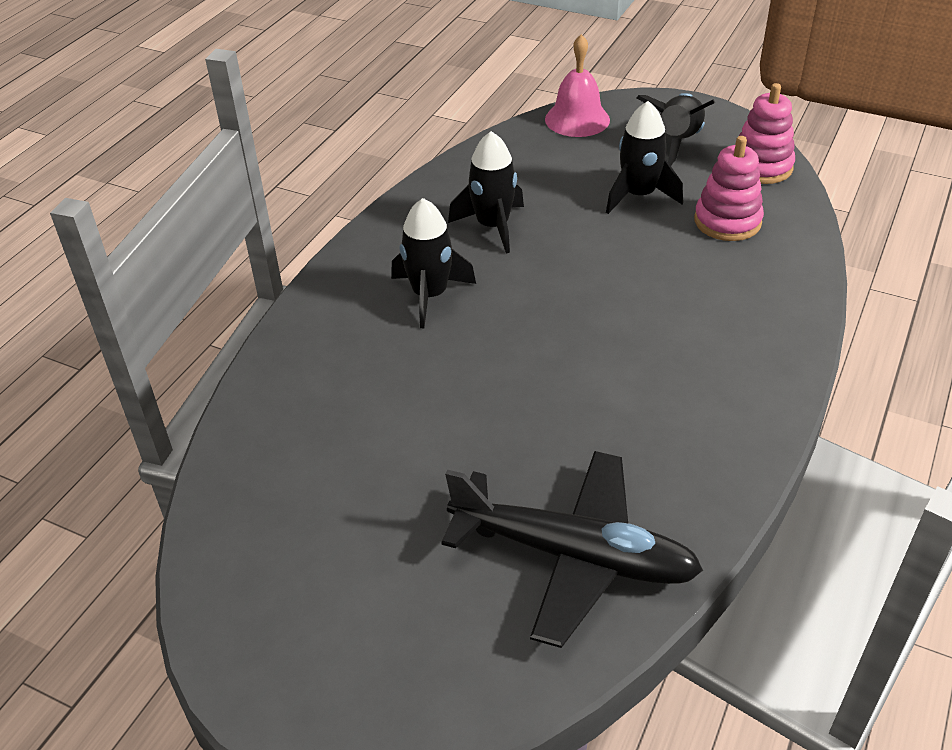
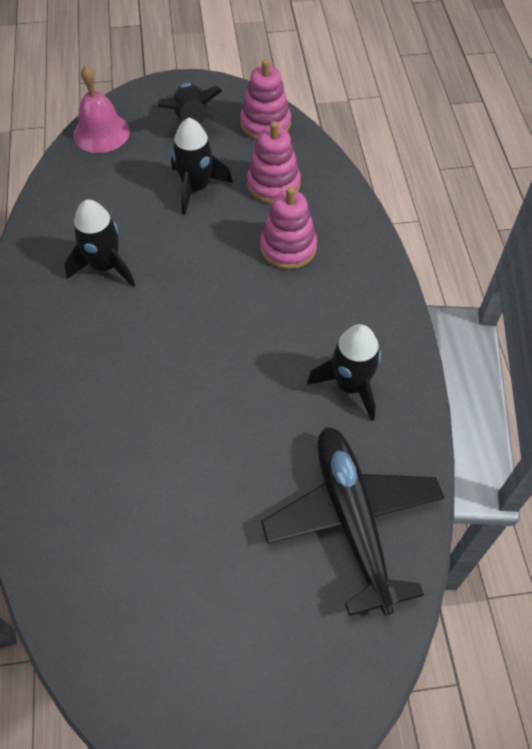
camera: 35 degrees left, 15 degrees up
black rocket [391,198,476,328] -> black rocket moved to [307,324,381,421]
black plane [441,451,703,648] -> black plane turned 90 degrees counterclockwise [261,427,444,616]
none -> pink stacking toy [260,187,317,269]

